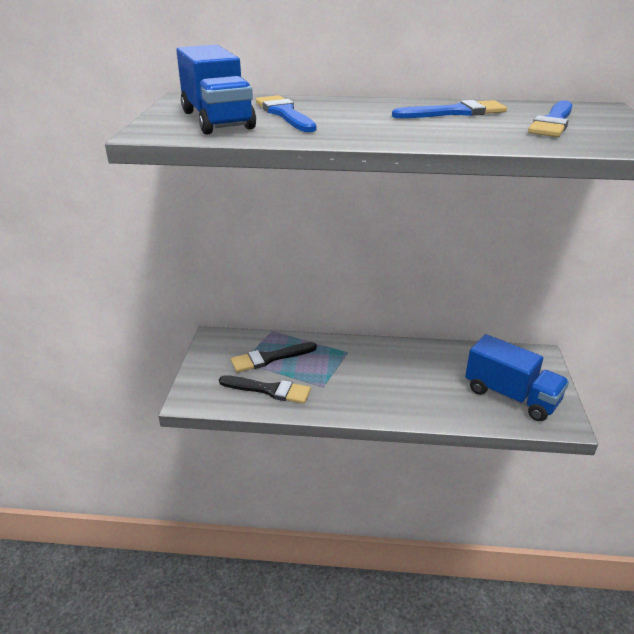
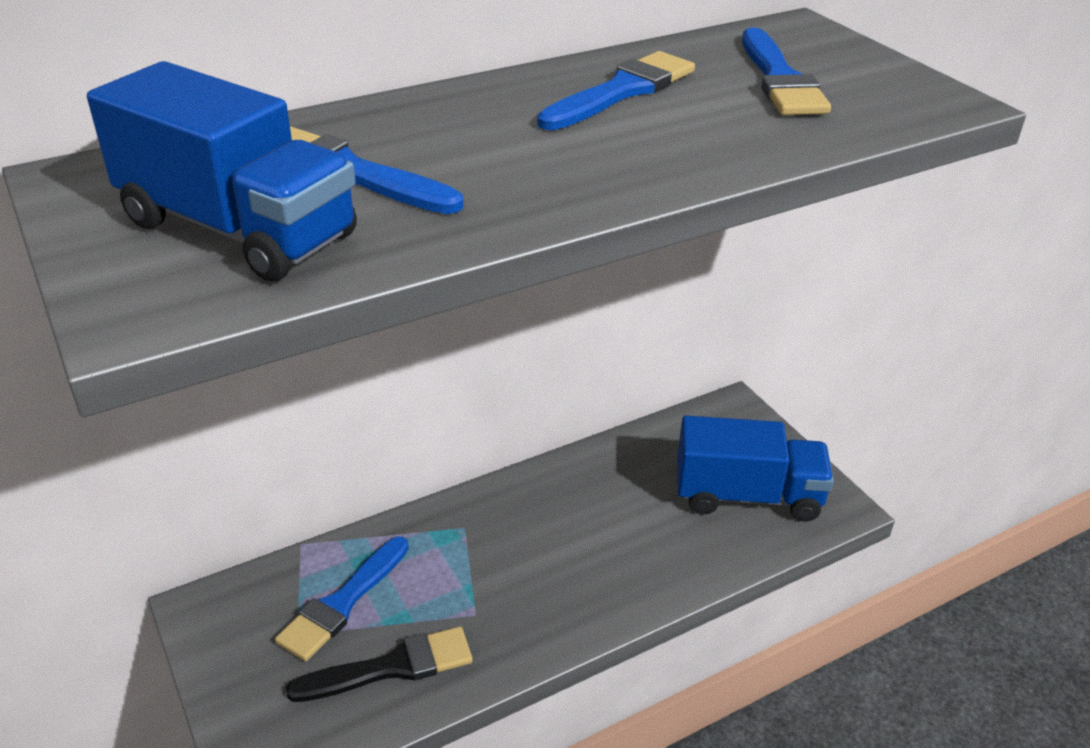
camera: 35 degrees left, 5 degrees up
black brush [231,342,317,372] -> blue brush [275,536,409,661]

